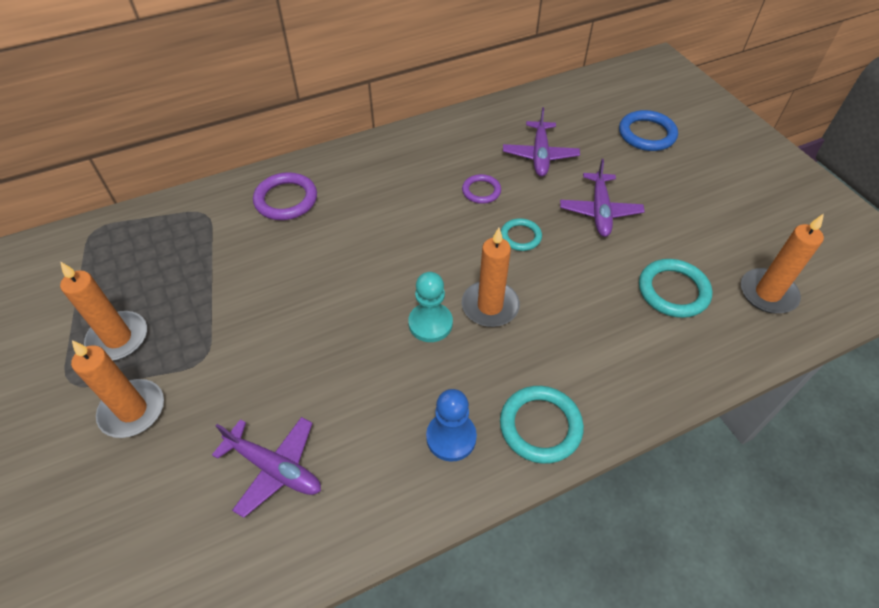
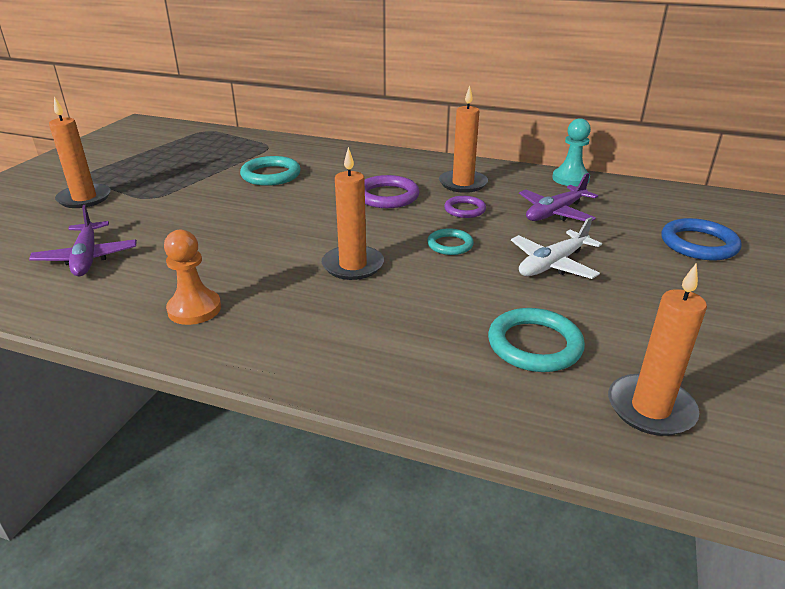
camera: 45 degrees right, 20 degrees down
orange candle [60,262,147,361] -> orange candle moved to [439,86,488,193]
purple ring [253,172,317,220] -> purple ring moved to [364,175,420,208]
turquoise pawn [408,272,453,342] -> turquoise pawn moved to [552,118,591,186]
blue pawn [426,389,477,462] -> orange pawn [164,230,221,325]
turquoise ring [500,386,584,464] -> turquoise ring moved to [240,156,301,186]
purple plane [560,159,645,237] -> white plane [511,217,602,279]

